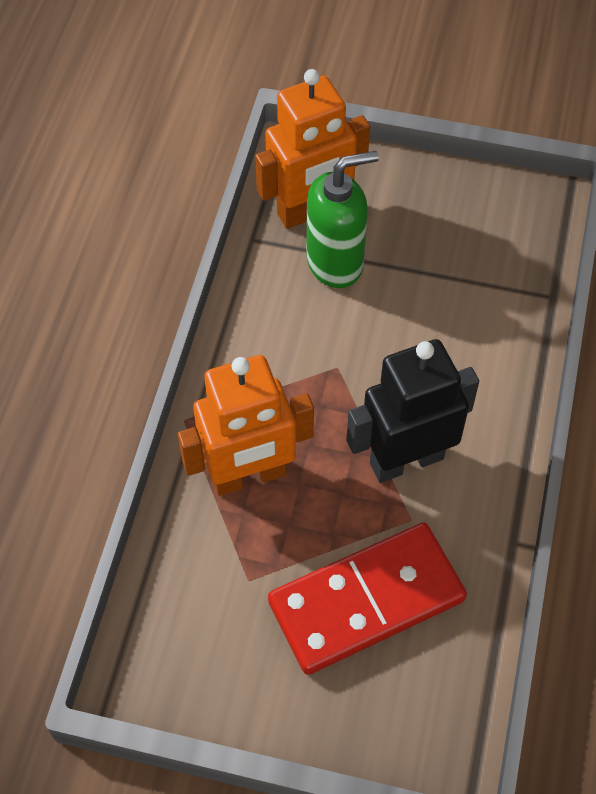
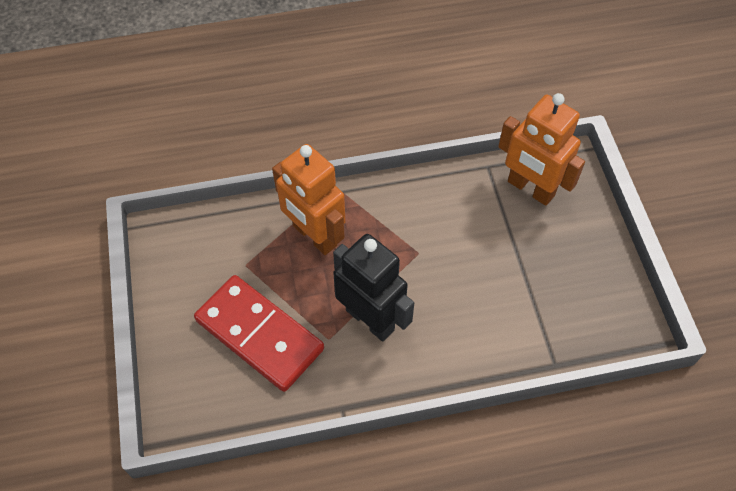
camera: 65 degrees right, 0 degrees up
green soap dispenser [306,151,379,288] -> none

